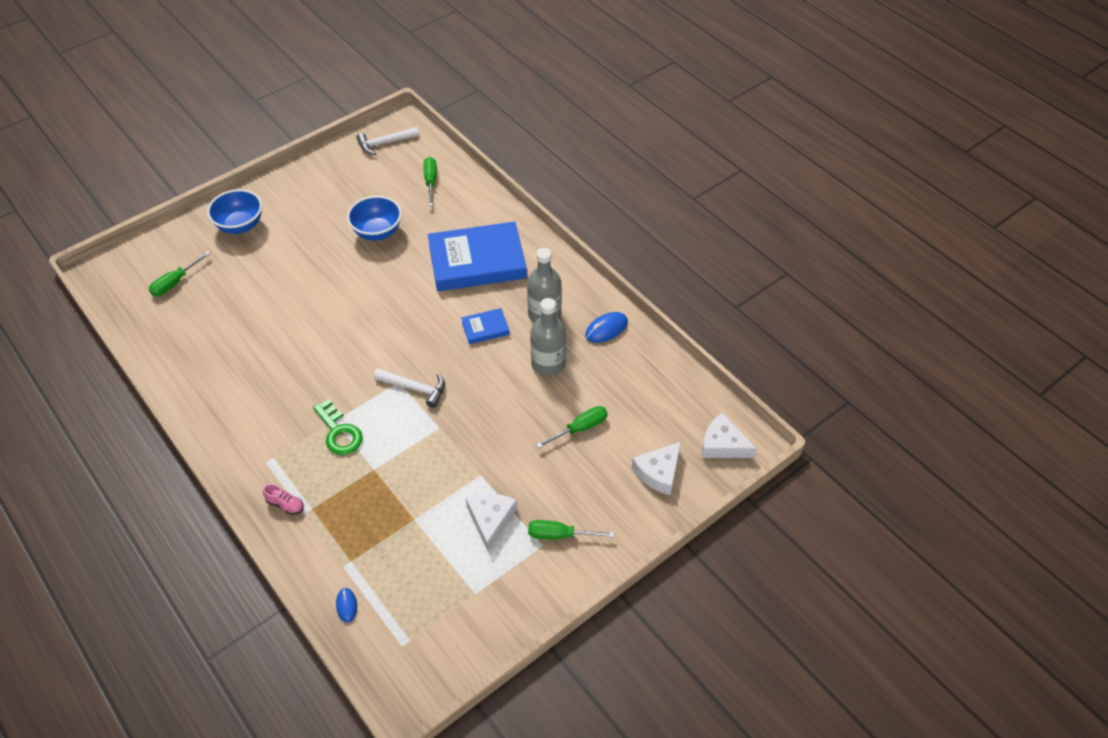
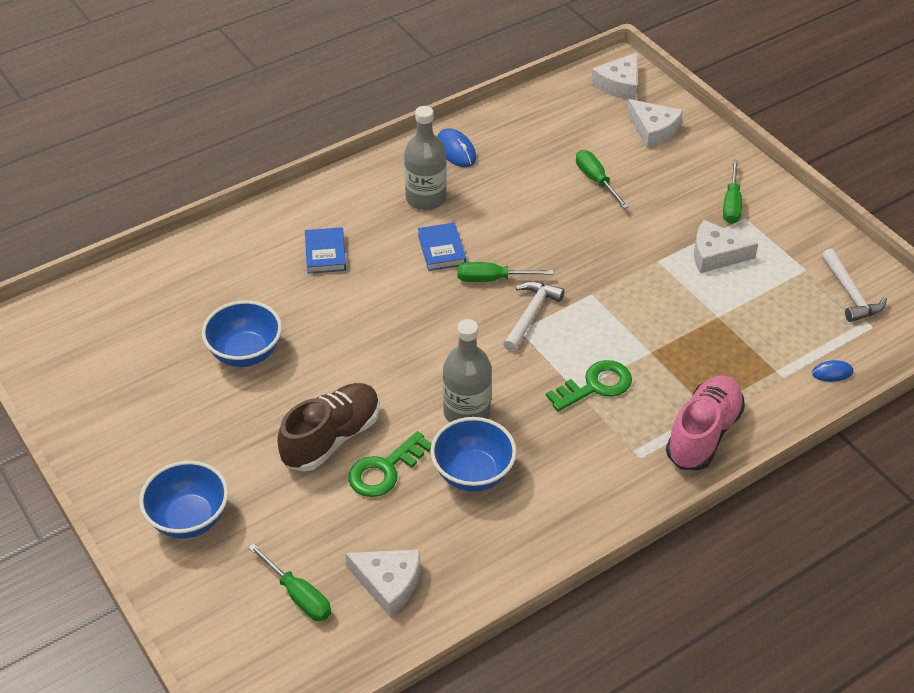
camera: 85 degrees left, 5 degrees down
pink shoe [263,484,304,515] -> pink shoe [666,375,745,470], size x2.25
white hammer [357,127,419,155] -> white hammer moved to [821,249,887,322]
green screwdriver [423,157,437,206] -> green screwdriver moved to [458,262,553,282]
blue book [428,222,527,291] -> blue book [305,227,346,274], size x0.44
grey bottle [530,298,566,376] -> grey bottle moved to [443,319,492,423]
none -> brown shoe [277,383,379,472]
none -> white cheese [345,549,420,617]
none -> green key [348,431,432,497]
none -> blue bowl [430,417,516,492]

